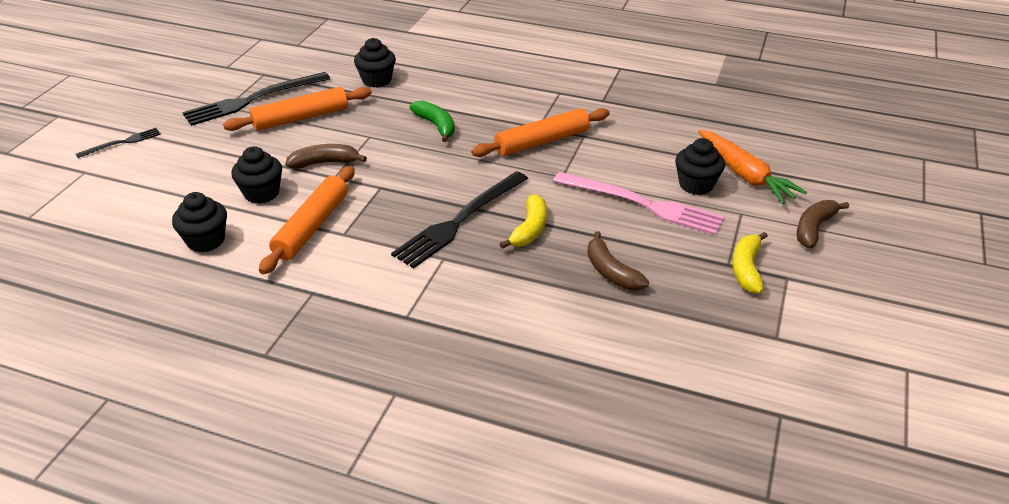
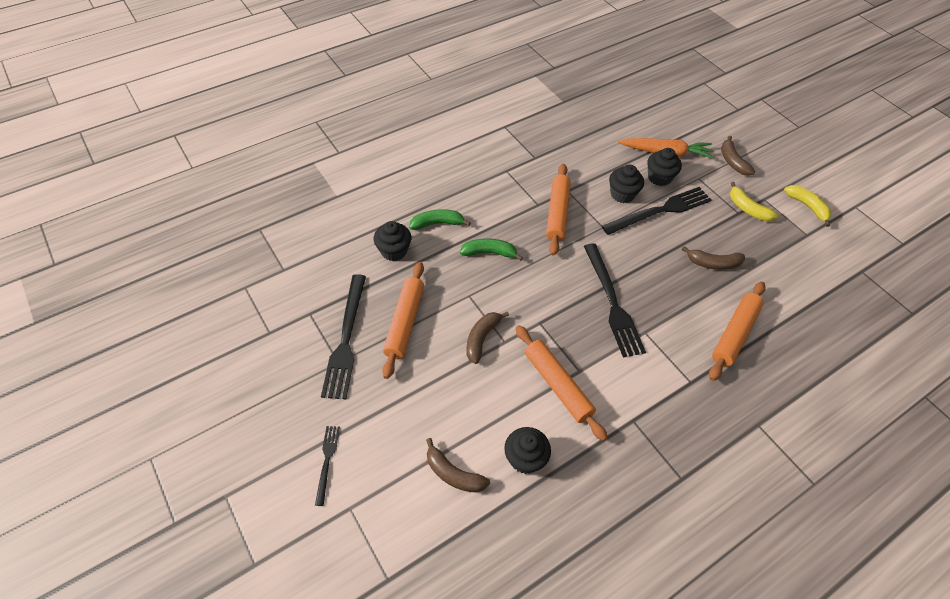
camera: 55 degrees left, 15 degrees up
black cupcake [231,146,282,204] -> black cupcake moved to [609,165,644,203]
yellow banana [500,194,547,249] -> yellow banana moved to [784,185,832,227]
pink fork [553,172,725,235] -> black fork [602,187,711,235]
none -> green banana [409,209,471,230]
none -> brown banana [426,438,490,493]
none -> orange rolling pin [709,282,766,381]

